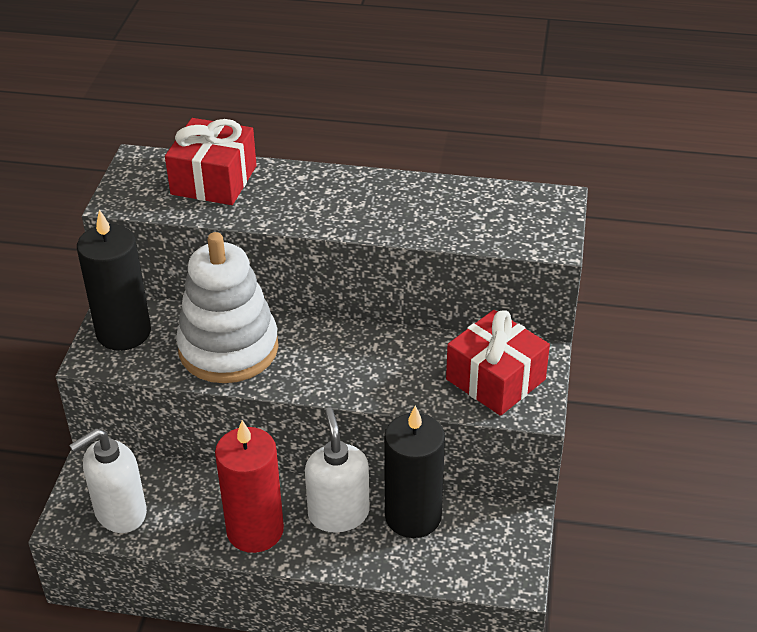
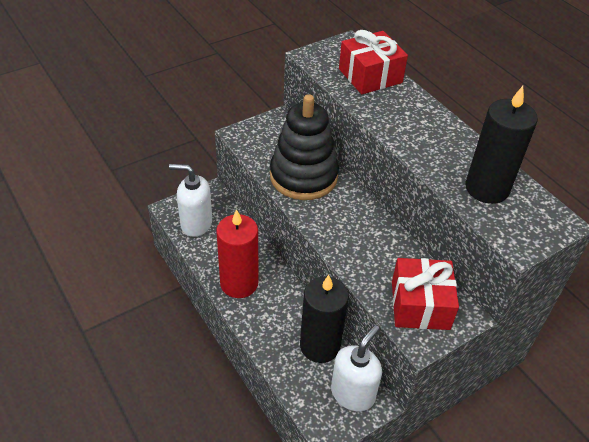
camera: 45 degrees right, 5 degrees up
black candle [77,209,151,351] -> black candle moved to [465,86,538,204]
white stacking toy [176,232,279,383] -> black stacking toy [270,94,339,200]
white soap dispenser [305,407,370,532] -> white soap dispenser moved to [331,325,382,412]

